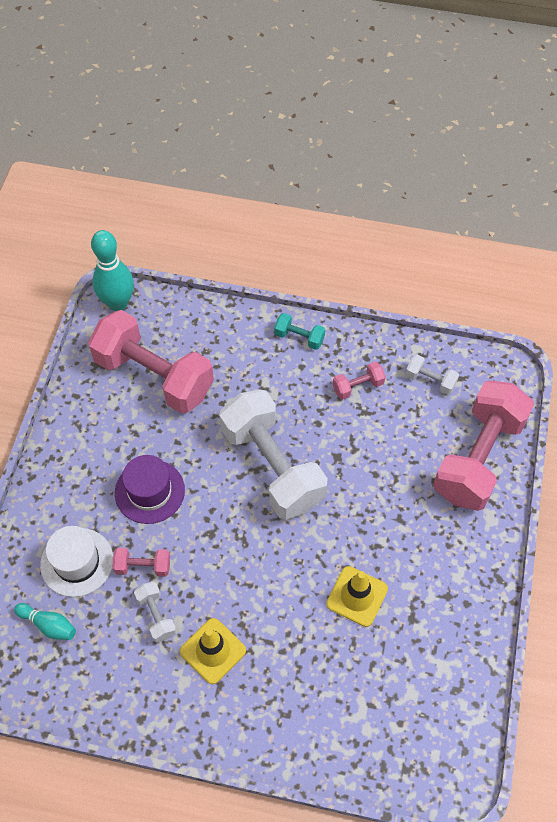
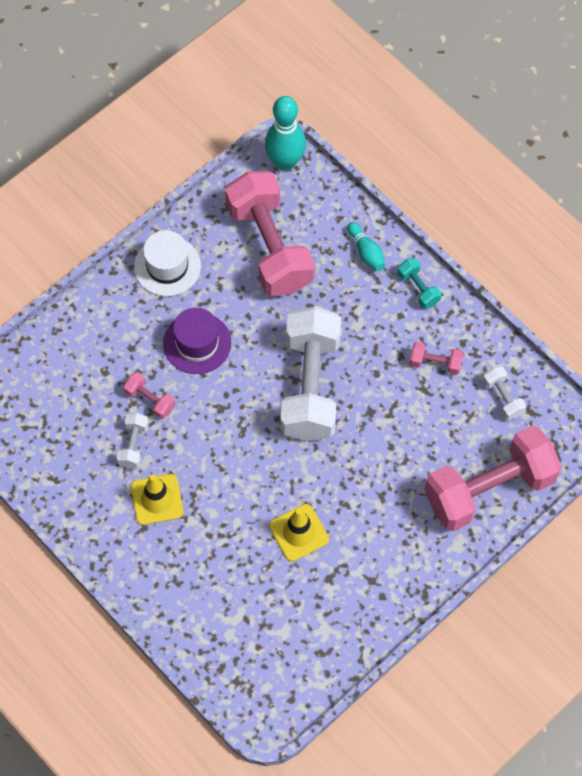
camera: 35 degrees right, 5 degrees up
turquoise bowling pin [14,603,76,640] -> turquoise bowling pin moved to [347,222,385,271]
white hat [40,526,113,597] -> white hat moved to [134,230,201,296]

